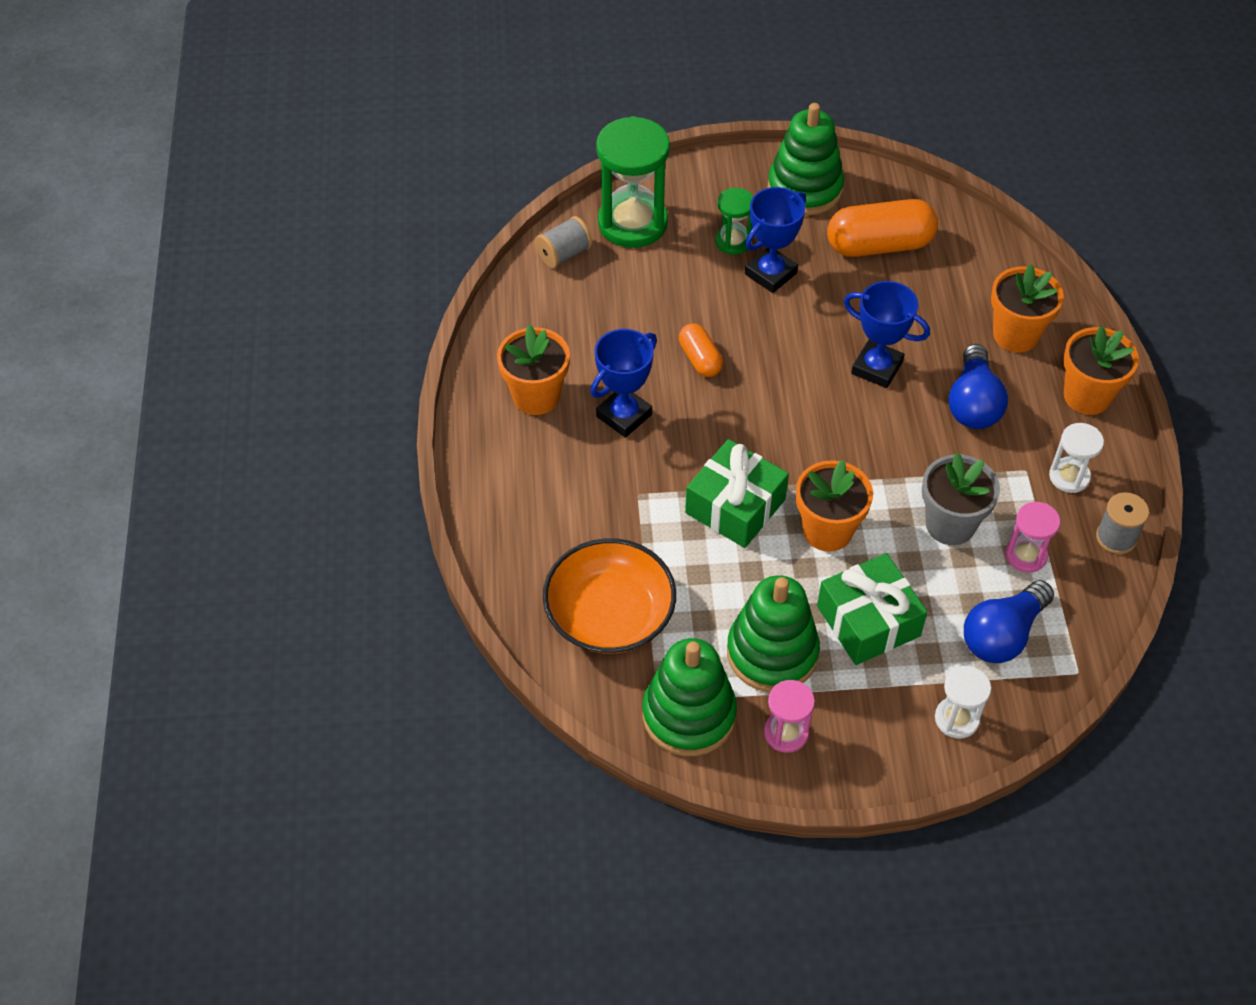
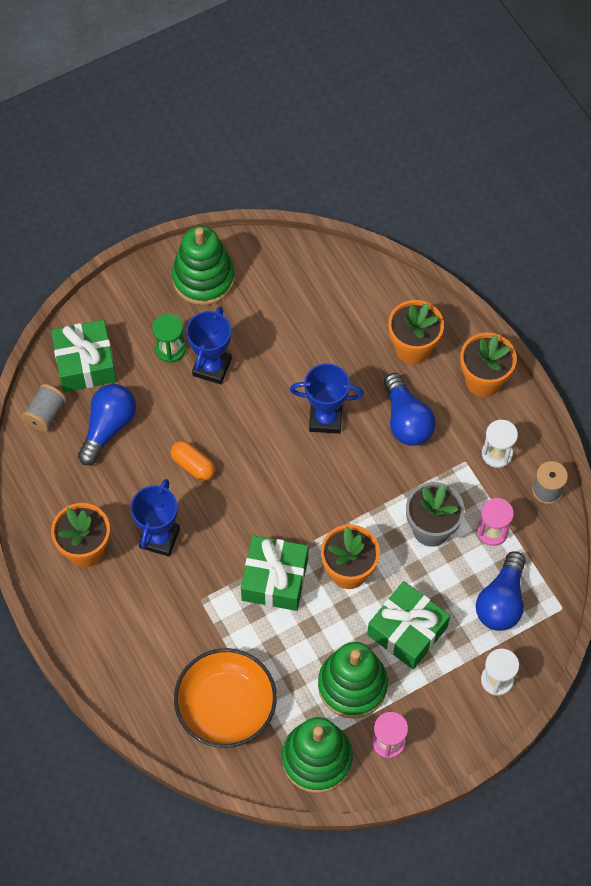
camera: 25 degrees left, 10 degrees up
green hourglass [596,116,670,248] -> green gift [51,320,117,392]
orange capsule [827,199,938,257] -> none
none -> blue light bulb [78,384,136,465]

